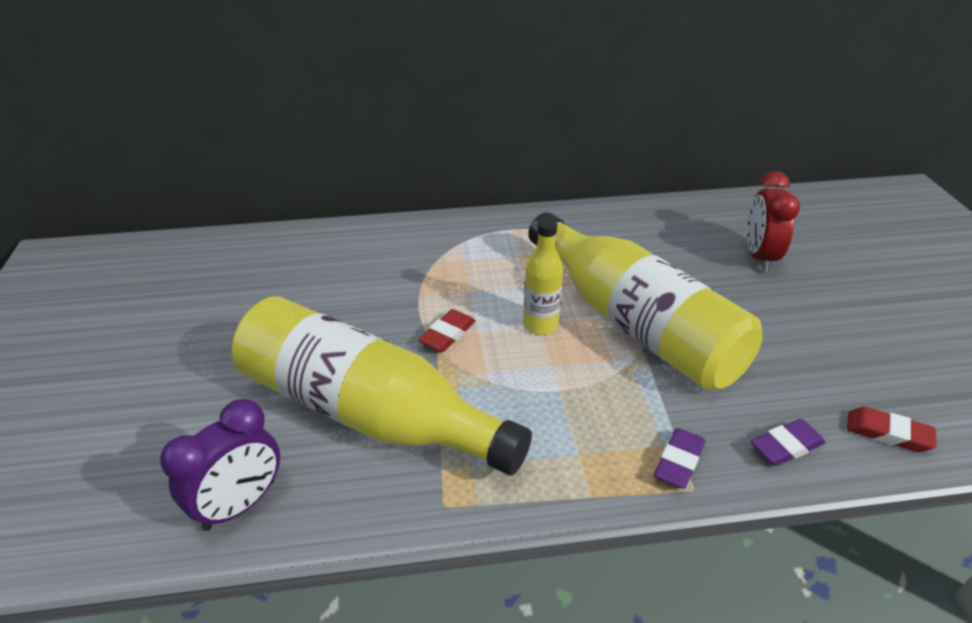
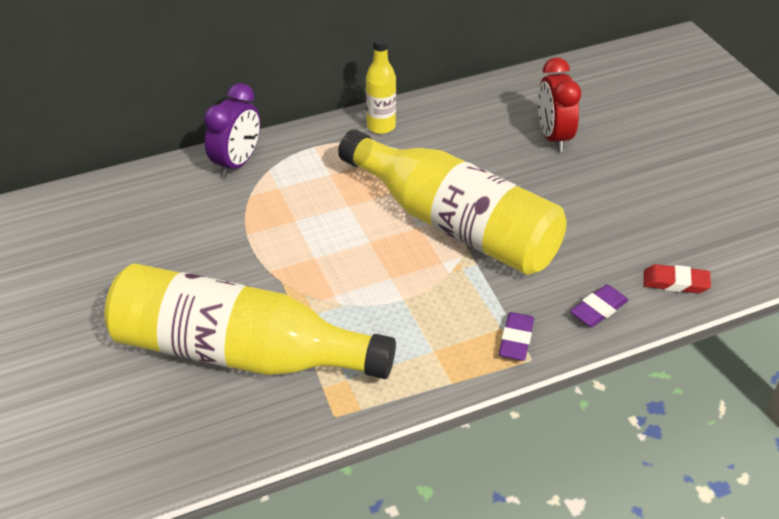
camera: 15 degrees left, 5 degrees up
purple clock [160,399,280,531] -> purple clock moved to [204,83,260,178]
red eraser [418,309,476,352] -> none
yellow bottle [523,218,563,335] -> yellow bottle moved to [366,36,396,134]

